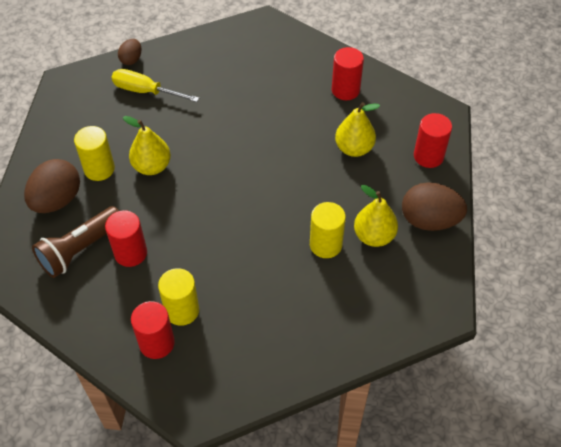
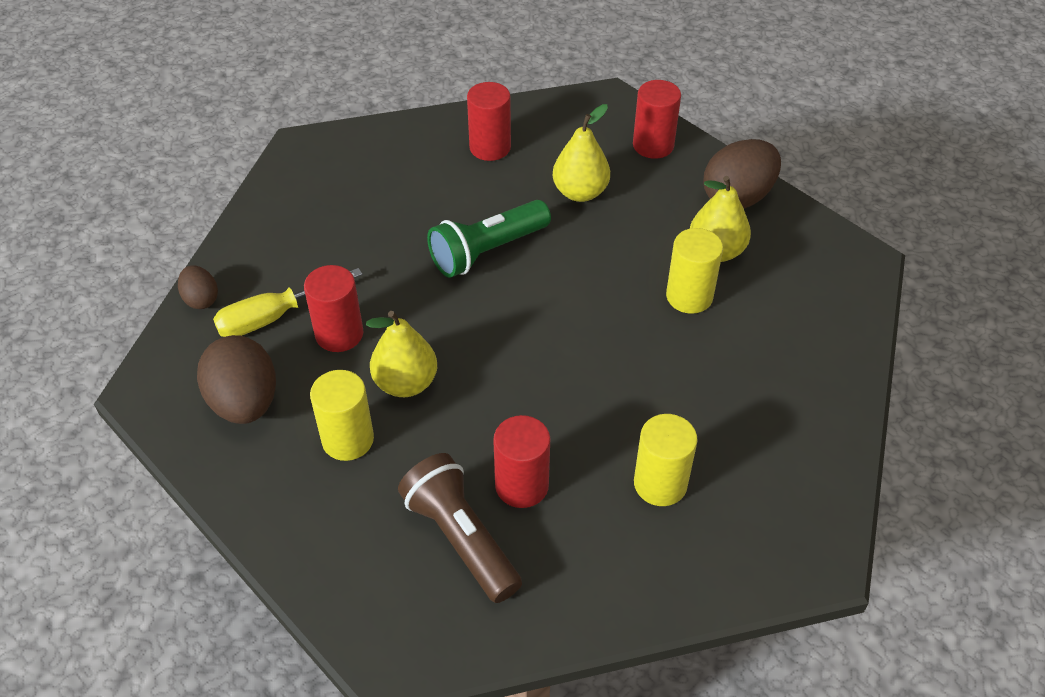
camera: 50 degrees left, 5 degrees down
brown egg [24,159,80,213] -> brown egg moved to [197,335,276,424]
brown flashlight [32,206,119,278] -> brown flashlight turned 150 degrees clockwise [398,453,522,603]
red cylinder [131,301,175,359] -> red cylinder moved to [304,265,363,352]
none -> green flashlight [427,200,551,278]

